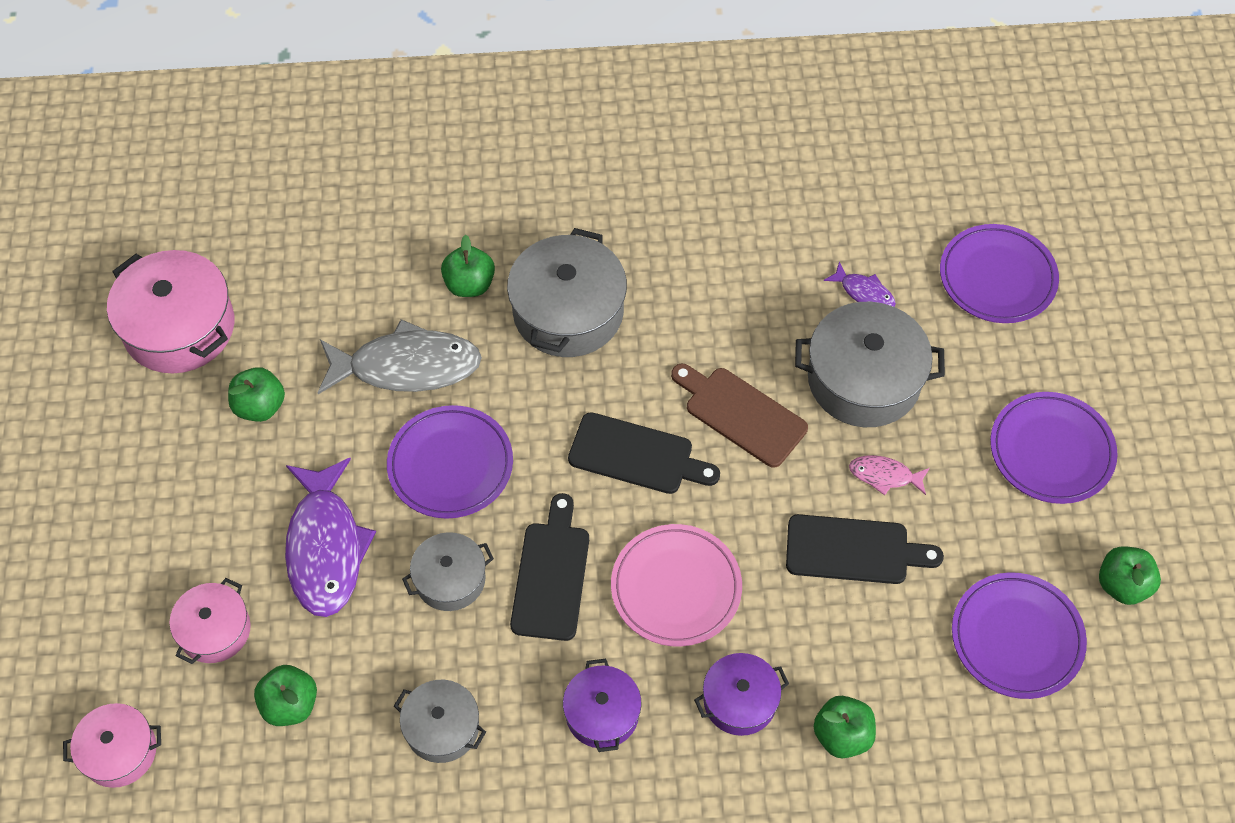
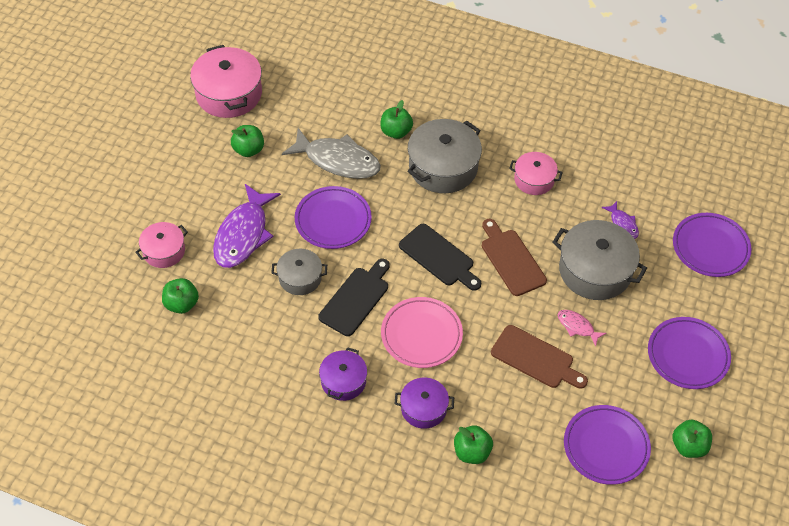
camera: 25 degrees right, 5 degrees down
pink pot [63,703,161,788] -> pink pot moved to [509,152,563,195]
grey pot [394,680,486,763] -> none
black cutting board [786,514,944,584] -> brown cutting board [491,325,588,389]

